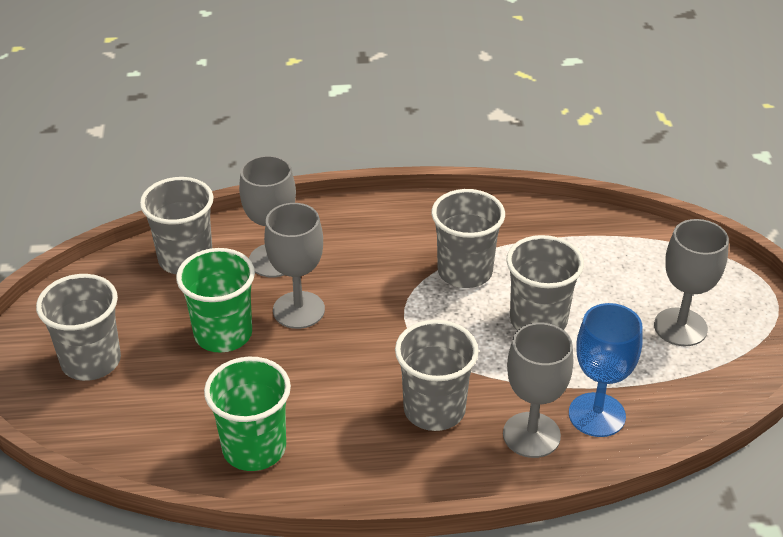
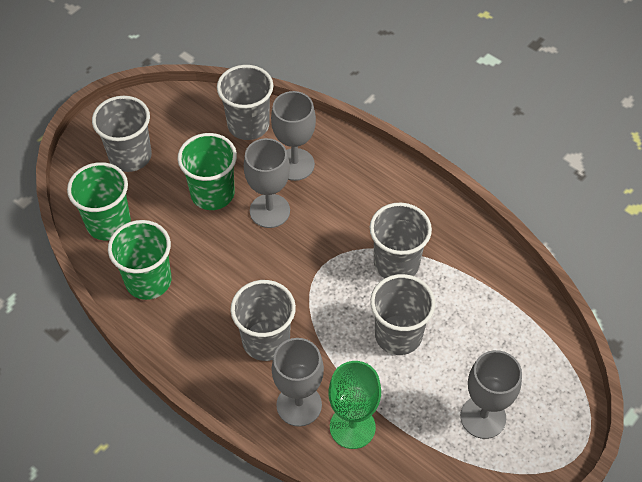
camera: 45 degrees right, 15 degrees up
blue goblet [569,303,643,437] -> green goblet [329,361,381,449]
none -> green cup [67,162,131,240]

